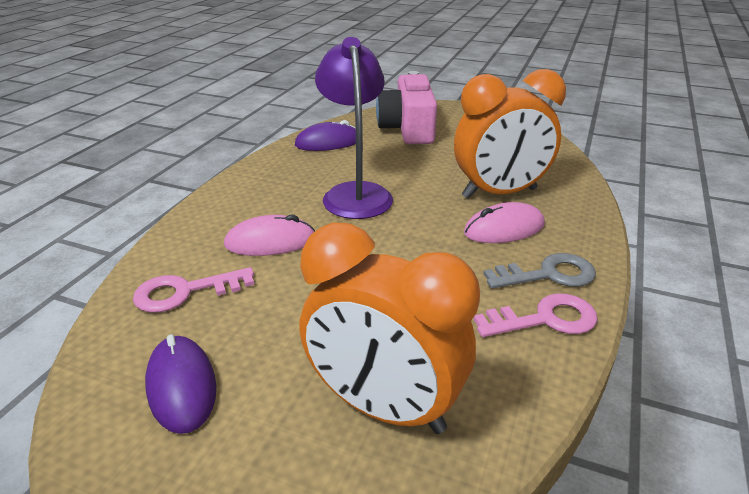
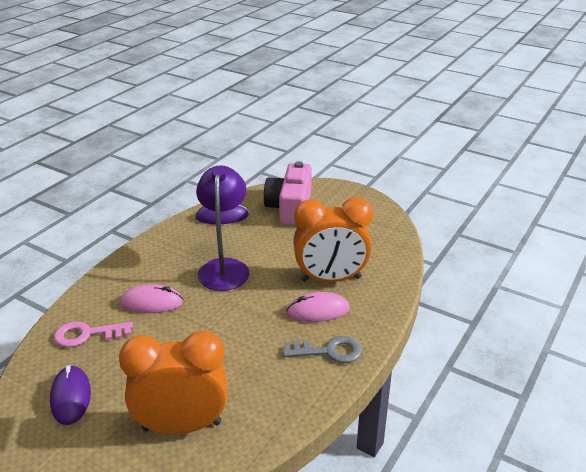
camera: 10 degrees right, 0 degrees up
orange clock [300,223,480,434] -> orange clock turned 135 degrees clockwise [119,331,227,434]
pink key [474,293,598,337] -> none

